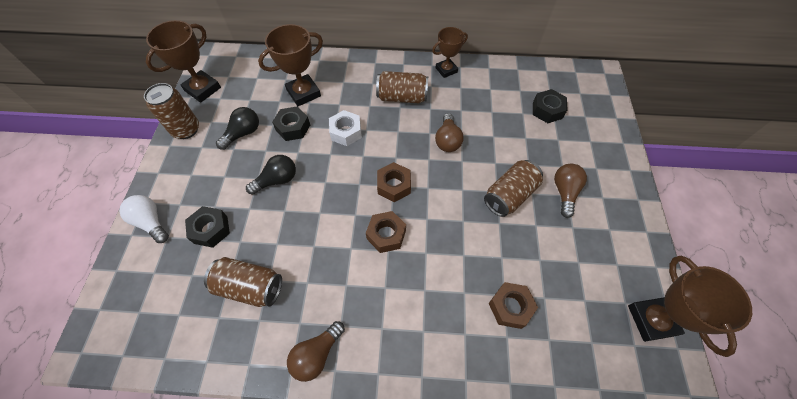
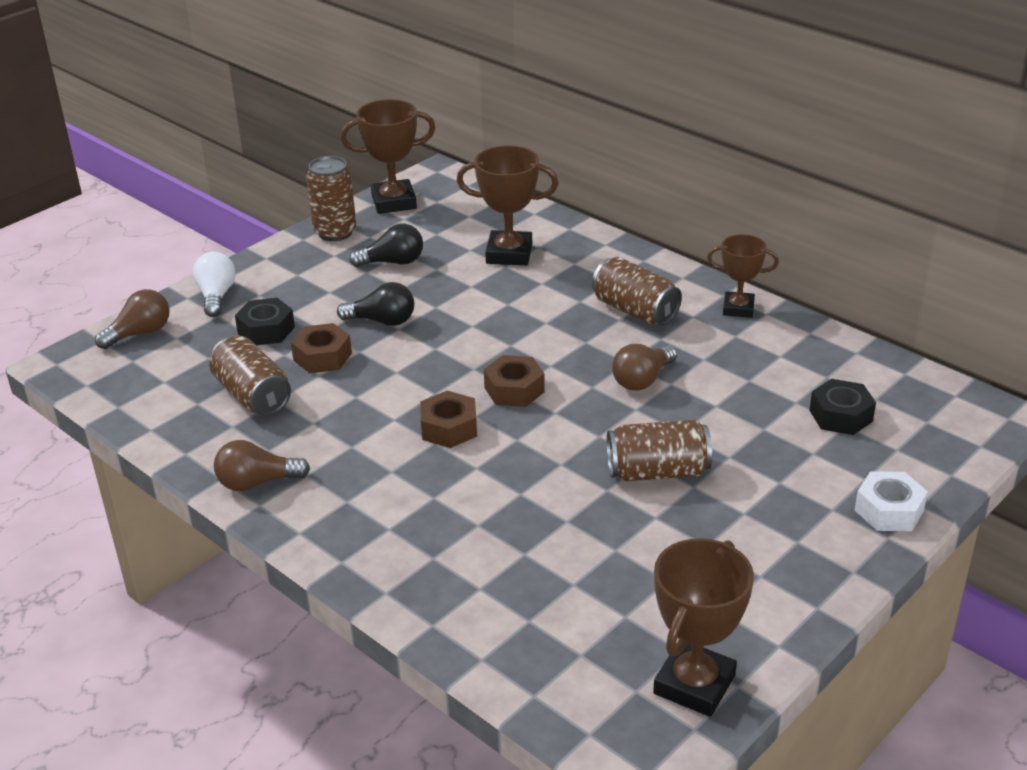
camera: 40 degrees right, 25 degrees down
black nut [272,106,310,141] -> none
white nut [329,110,362,146] -> white nut moved to [855,471,928,531]
brown nut [489,282,538,329] -> brown nut moved to [291,323,352,373]
brown light bulb [554,164,587,218] -> brown light bulb moved to [95,289,170,349]

